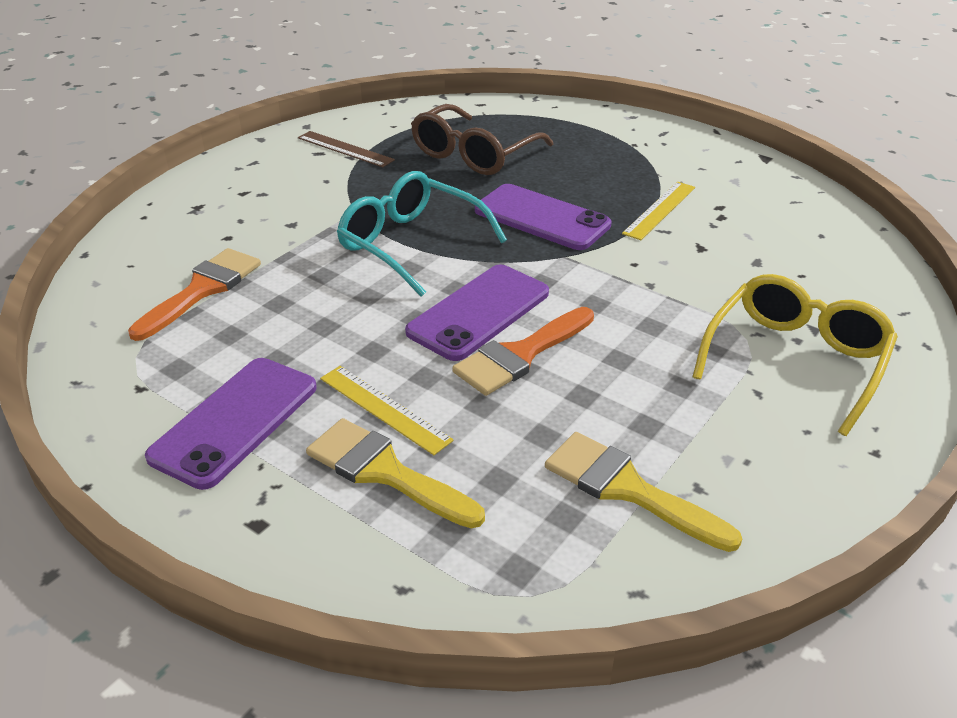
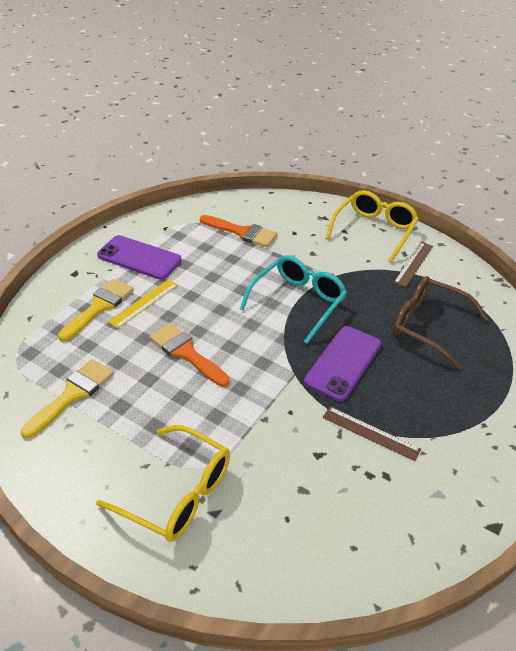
camera: 85 degrees right, 5 degrees up
purple phone [405,264,549,361] -> none
yellow ruler [622,182,695,240] -> brown ruler [323,407,421,461]
none -> yellow glasses [326,190,419,262]

